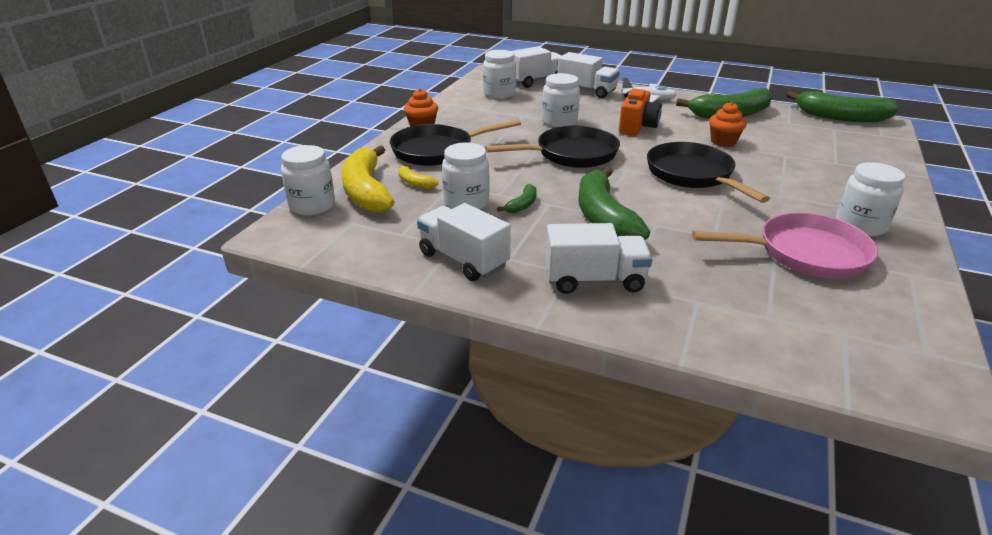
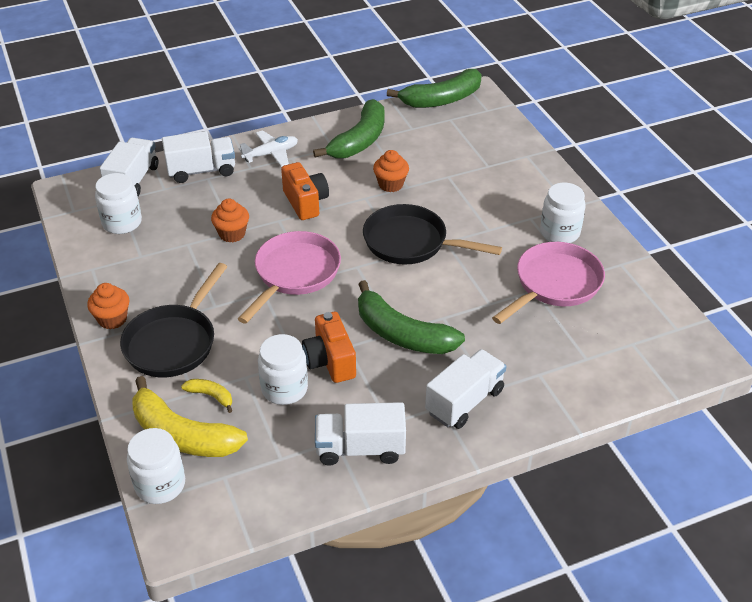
camera: 45 degrees left, 10 degrees up
yellow banana [398,164,439,189] -> yellow banana turned 150 degrees counterclockwise [181,379,232,413]
black pan [485,125,620,168] -> pink pan [238,231,341,324]
green banana [497,184,537,213] -> orange camera [302,312,356,383]
white jar [542,73,580,127] -> orange cupcake [211,199,249,243]

